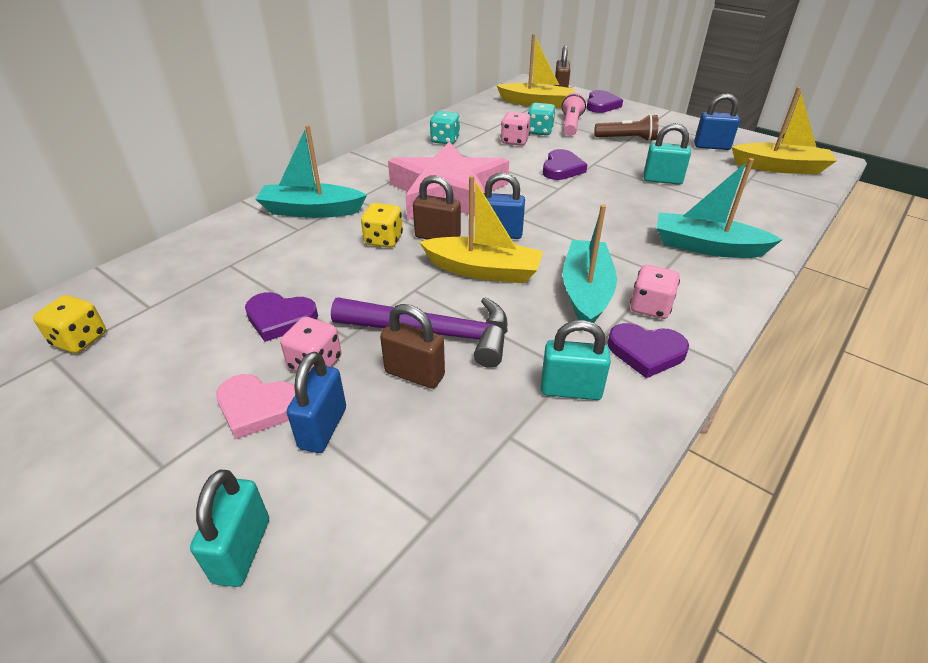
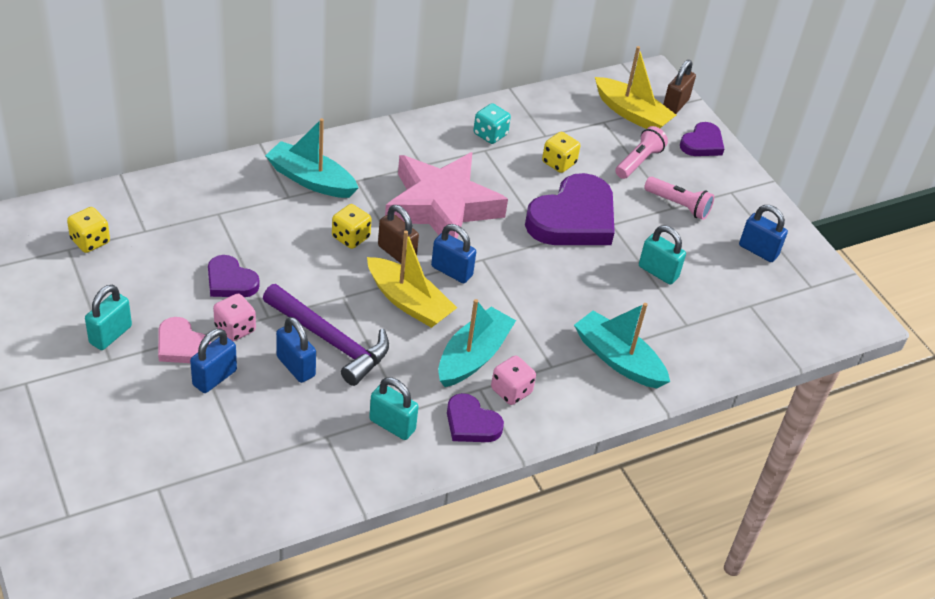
camera: 20 degrees right, 5 degrees up
turquoise padlock [190,470,269,587] -> turquoise padlock moved to [85,285,132,350]
brown padlock [380,304,445,389] -> blue padlock [276,317,316,383]
pink dice [501,112,531,146] -> yellow dice [542,132,580,173]
turquoise dice [528,103,556,135] -> none
purple heart [543,149,588,180] -> purple heart [525,173,615,245], size x1.91
brown flashlight [595,114,658,142] -> pink flashlight [644,177,714,220]
yellow boat [731,87,837,174] -> none

